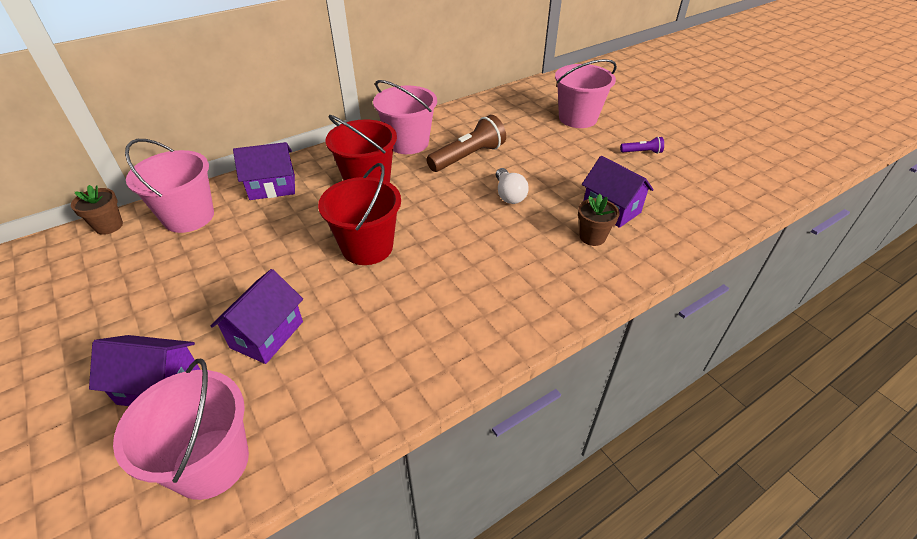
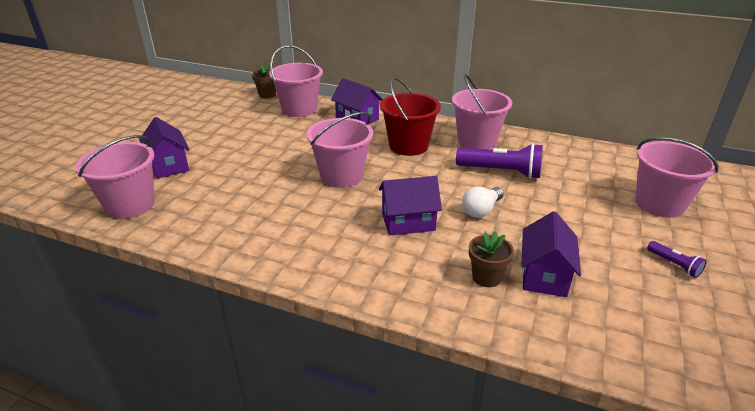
camera: 55 degrees right, 10 degrees down
purple house [211,269,303,364] -> purple house moved to [379,176,442,236]
red bucket [318,163,401,265] -> pink bucket [306,112,373,188]
brown flashlight [426,115,506,172] -> purple flashlight [456,143,543,179]

